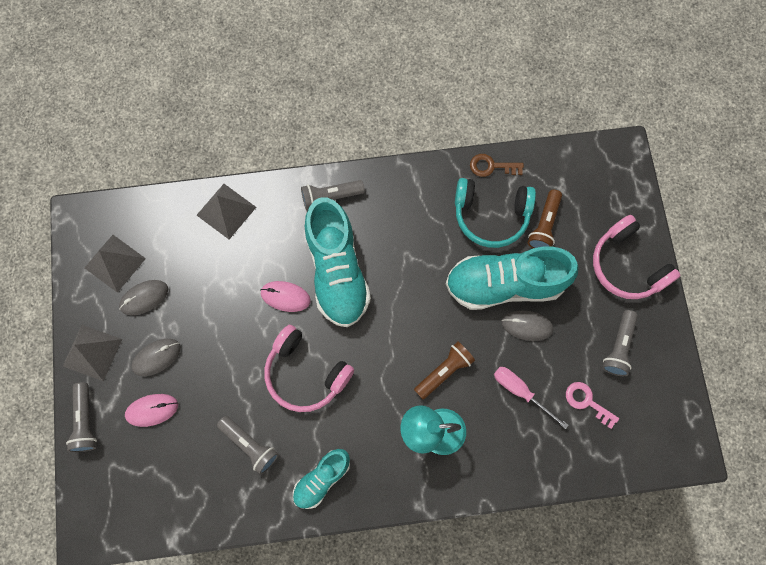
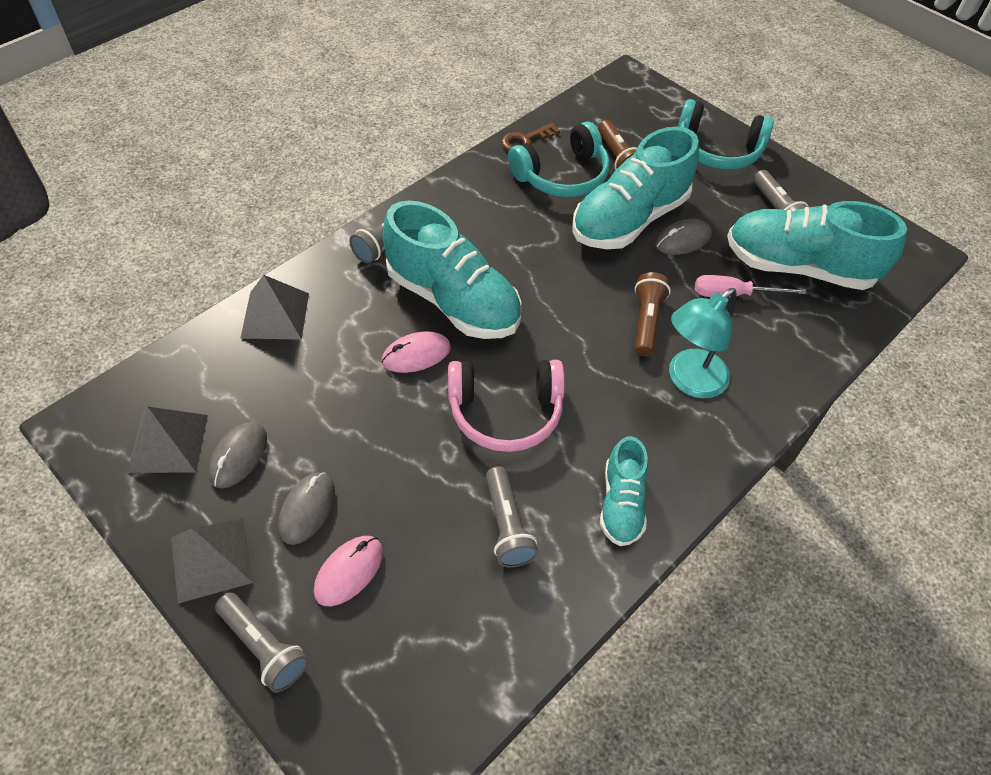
camera: 40 degrees left, 20 degrees down
grey flashlight [217,416,279,475] -> grey flashlight turned 75 degrees clockwise [486,466,538,568]
pink key [566,382,619,429] -> turquoise shoe [727,201,907,290]
pink headphones [593,215,681,299] -> turquoise headphones [678,99,774,169]

